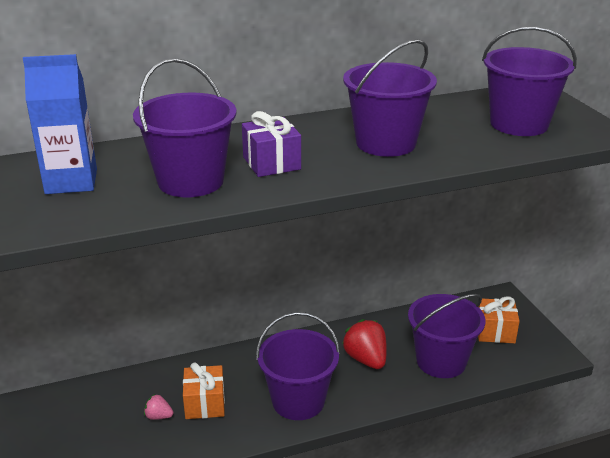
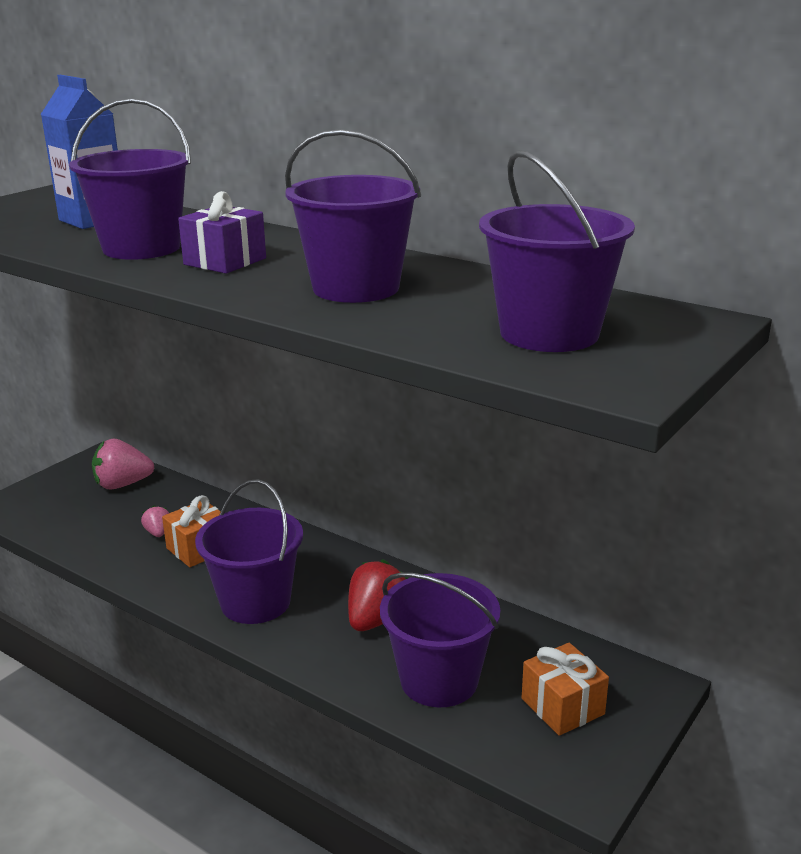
camera: 55 degrees right, 5 degrees down
none -> pink strawberry [92,439,154,490]

